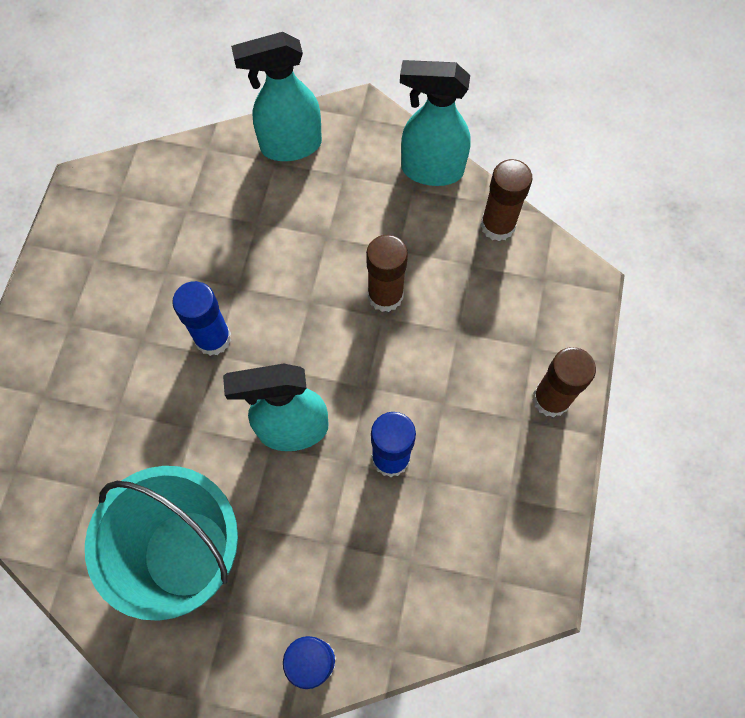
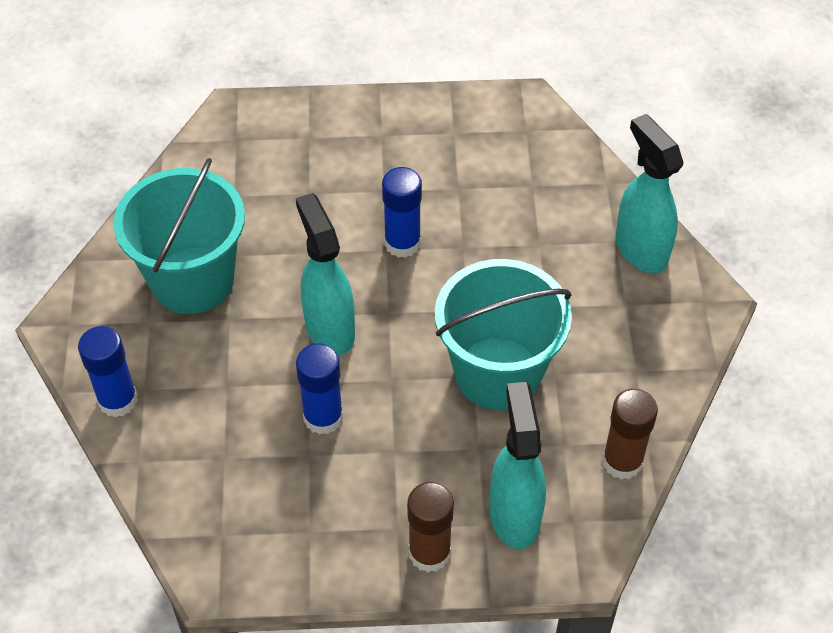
camera: 75 degrees right, 15 degrees down
brown glue stick [366,235,408,312] -> turquoise bucket [435,259,572,410]
turquoise spray bottle [400,60,471,186] -> turquoise spray bottle moved to [489,382,546,549]

